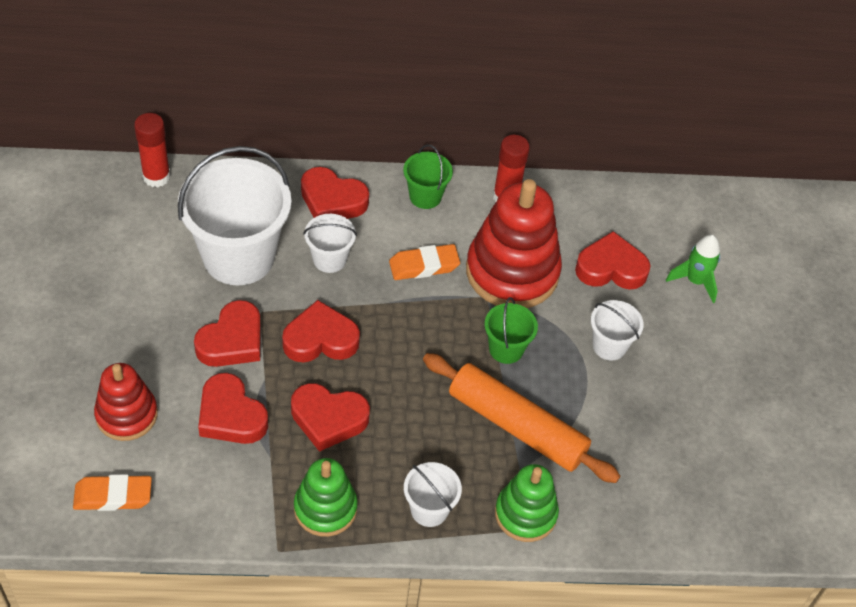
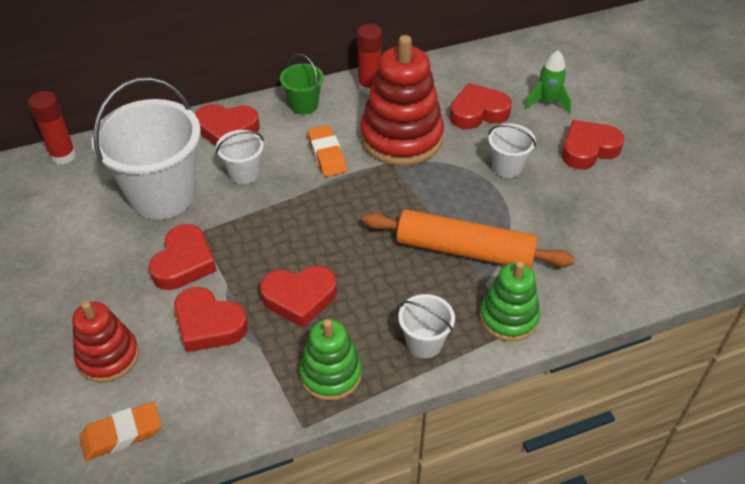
camera: 15 degrees left, 5 degrees down
red heart [282,300,360,362] -> red heart moved to [562,120,625,170]
orange eraser [389,244,460,280] -> orange eraser turned 75 degrees counterclockwise [308,125,347,177]
green bucket [485,297,538,364] -> none

